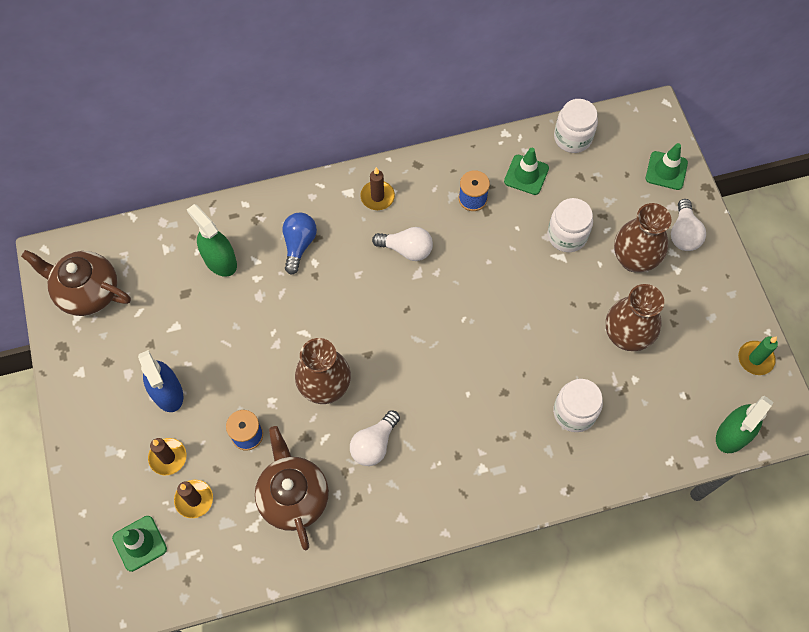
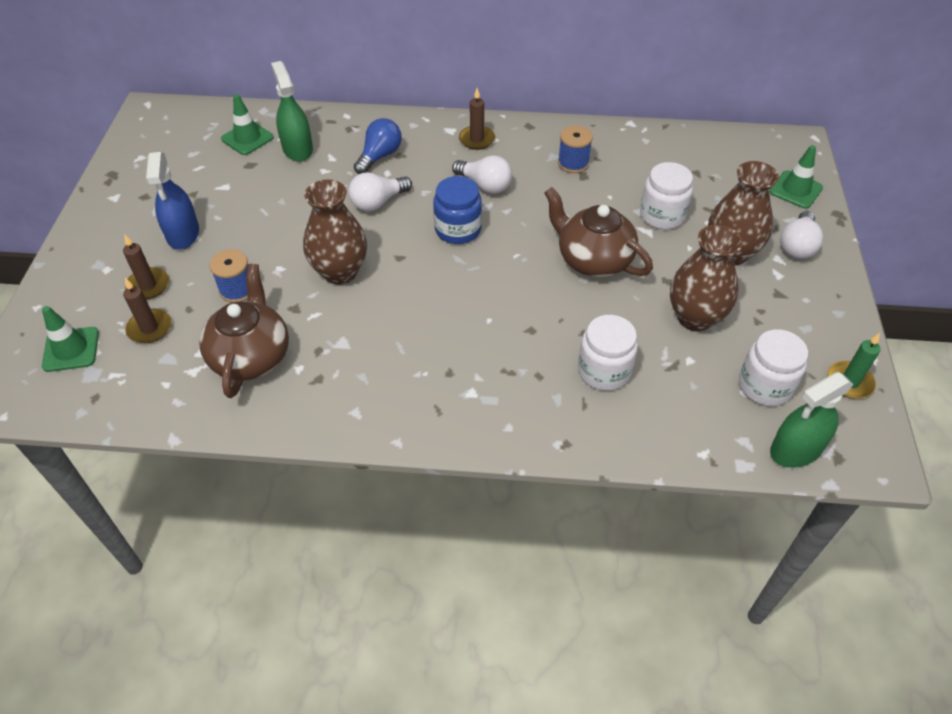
camera: 20 degrees right, 15 degrees down
brown teapot [21,250,131,316] -> brown teapot moved to [544,187,653,277]
white light bulb [350,410,400,466] -> white light bulb moved to [348,172,412,211]
green traffic cone [504,148,549,195] -> green traffic cone moved to [221,94,274,155]
white jar [554,99,598,153] -> white jar moved to [739,329,808,406]
none -> blue jar [433,176,482,244]

